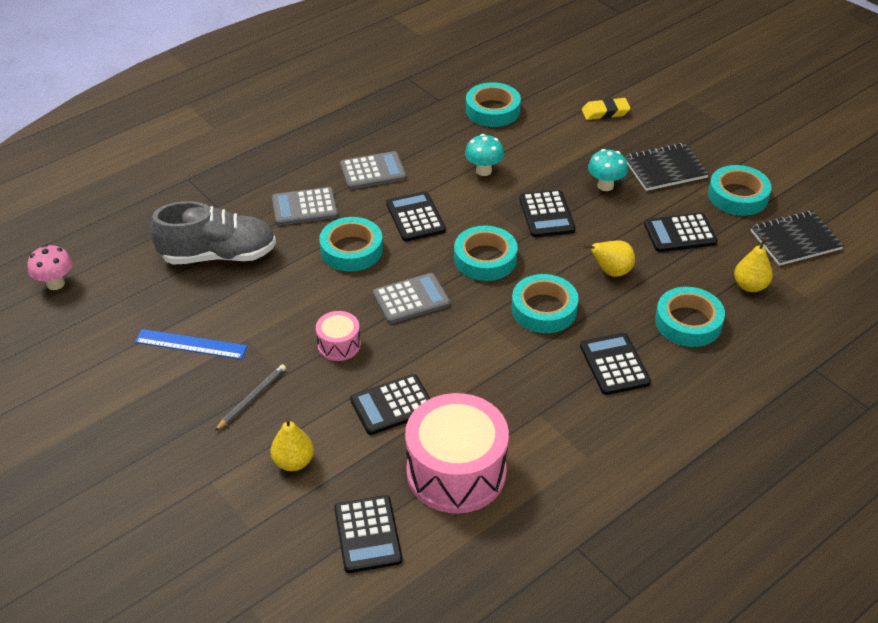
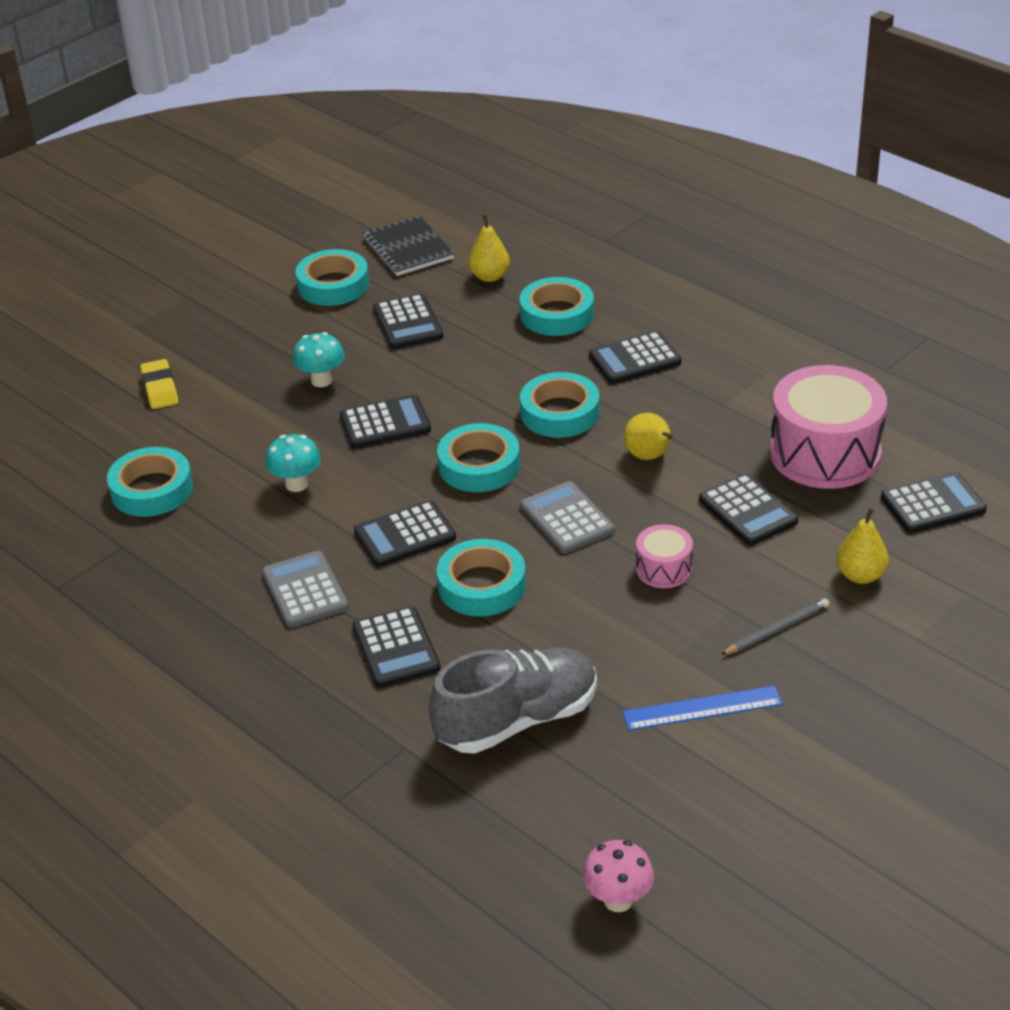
camera: 95 degrees left, 5 degrees down
blue ruler [135,329,247,359] -> blue ruler turned 75 degrees clockwise [622,686,782,731]
grey shoe [150,201,276,264] -> grey shoe turned 75 degrees clockwise [429,648,597,754]
grey pencil [215,364,286,431] -> grey pencil turned 120 degrees clockwise [721,598,829,655]
grey calculator [272,187,338,226] -> black calculator [352,606,441,688]
yellow pear [583,240,635,277] -> yellow pear moved to [624,413,673,460]
black notebook [624,143,709,191] -> none

